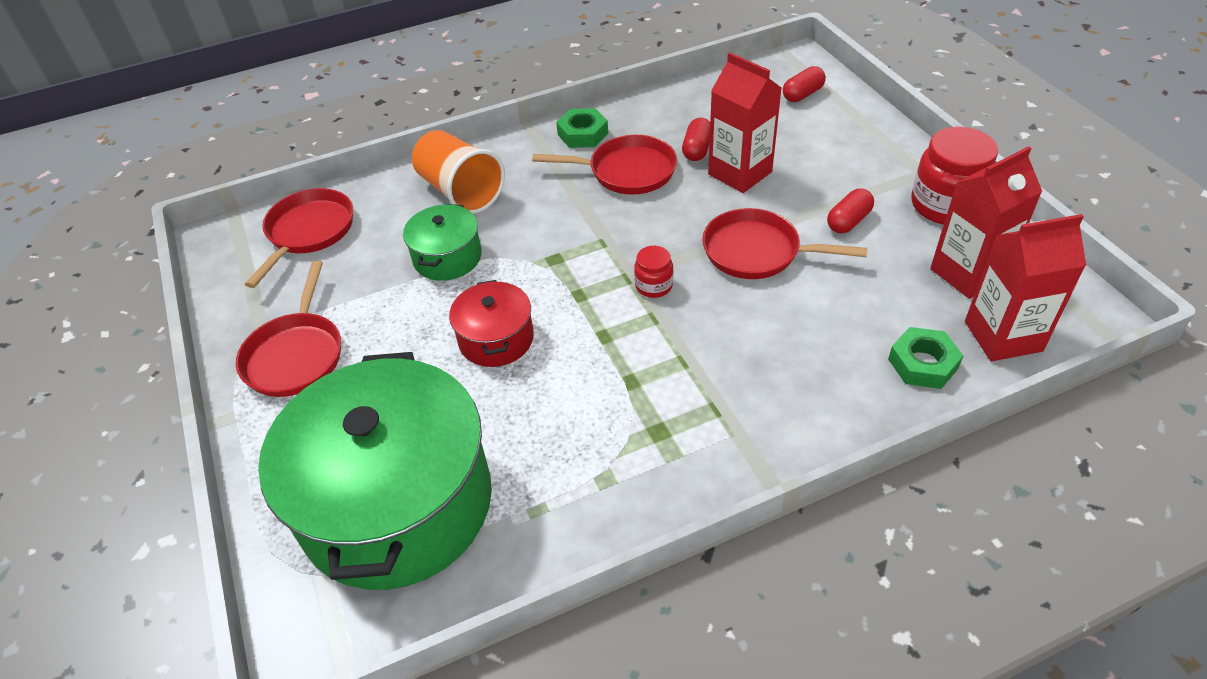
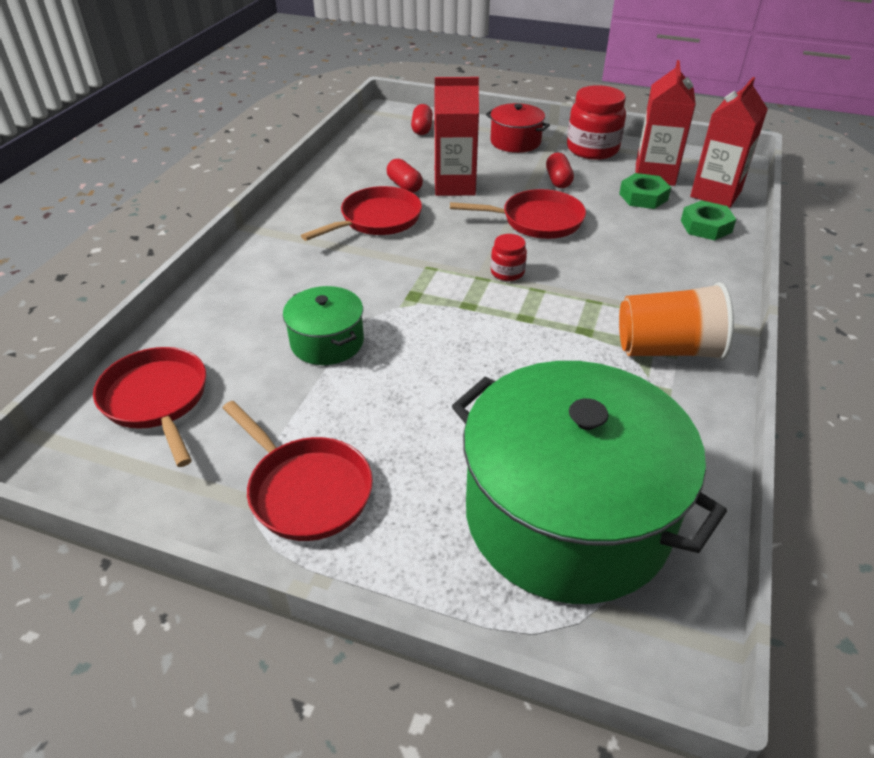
camera: 50 degrees left, 5 degrees down
orange cup [412,130,505,214] -> orange cup moved to [619,282,734,360]
red pot [449,280,534,367] -> red pot moved to [486,103,550,153]
green nut [556,108,608,148] -> green nut moved to [619,173,671,209]
red pan [702,208,868,279] -> red pan turned 150 degrees counterclockwise [450,189,586,239]

